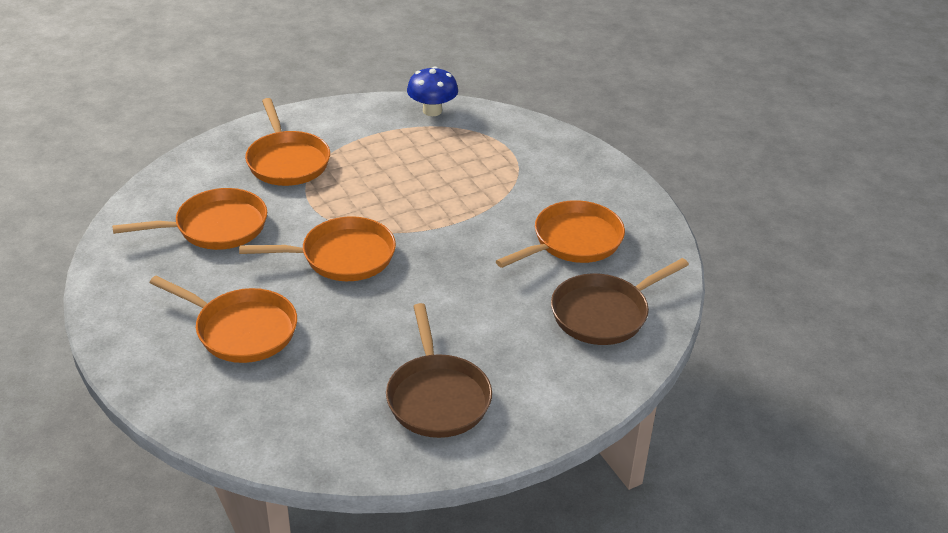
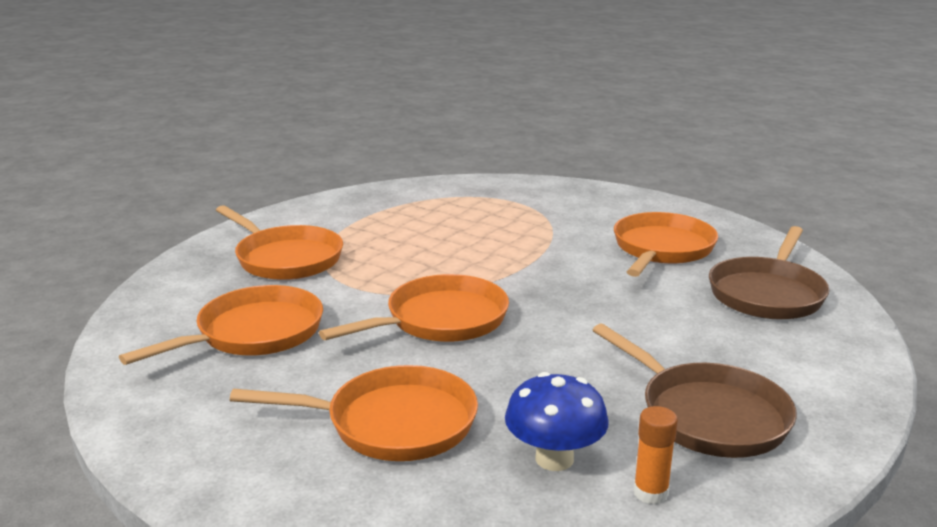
camera: 25 degrees left, 15 degrees down
blue mushroom [407,66,458,116] -> blue mushroom moved to [505,372,609,471]
none -> orange glue stick [633,406,678,504]

